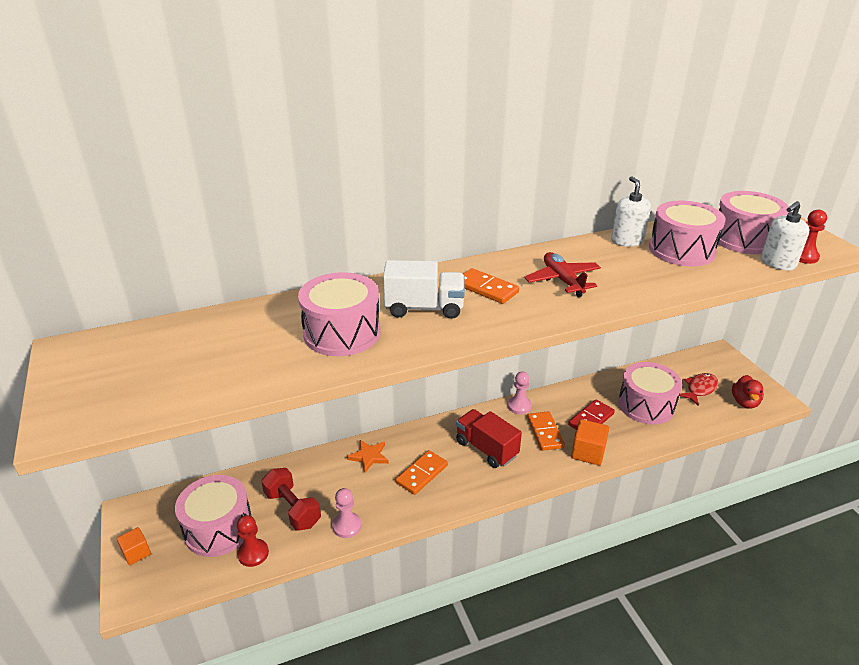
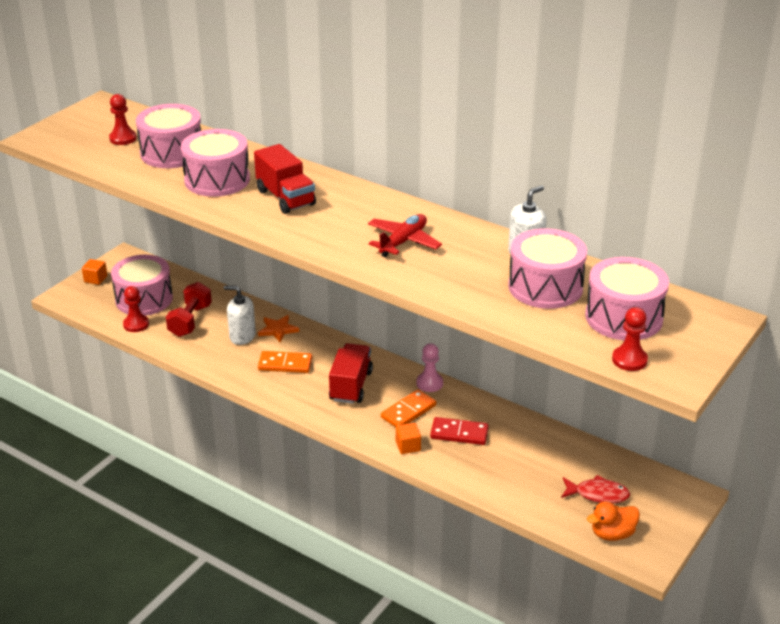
camera: 55 degrees right, 0 degrees up
pink pawn [332,488,362,538] -> none
white truck [383,260,465,319] -> red truck [254,144,316,214]
orange domino [463,268,519,304] -> none
orange cube [571,419,609,465] -> orange cube [396,423,421,454], size x0.65
pink drum [618,362,682,425] -> pink drum moved to [136,104,201,168]
red duck [732,375,764,409] -> orange duck [587,501,640,541]
white soap dispenser [761,201,810,270] -> white soap dispenser moved to [224,286,256,345]
none -> red pawn [109,94,137,145]

